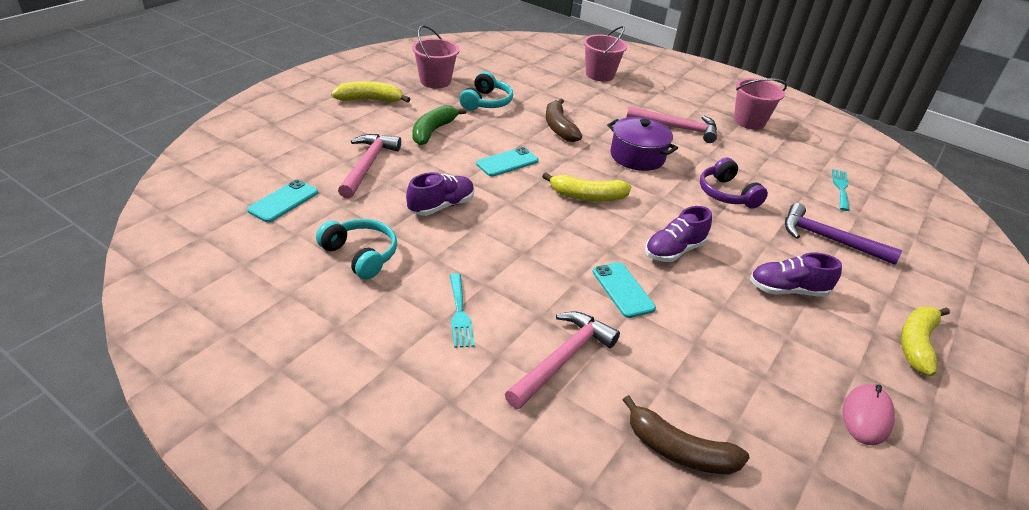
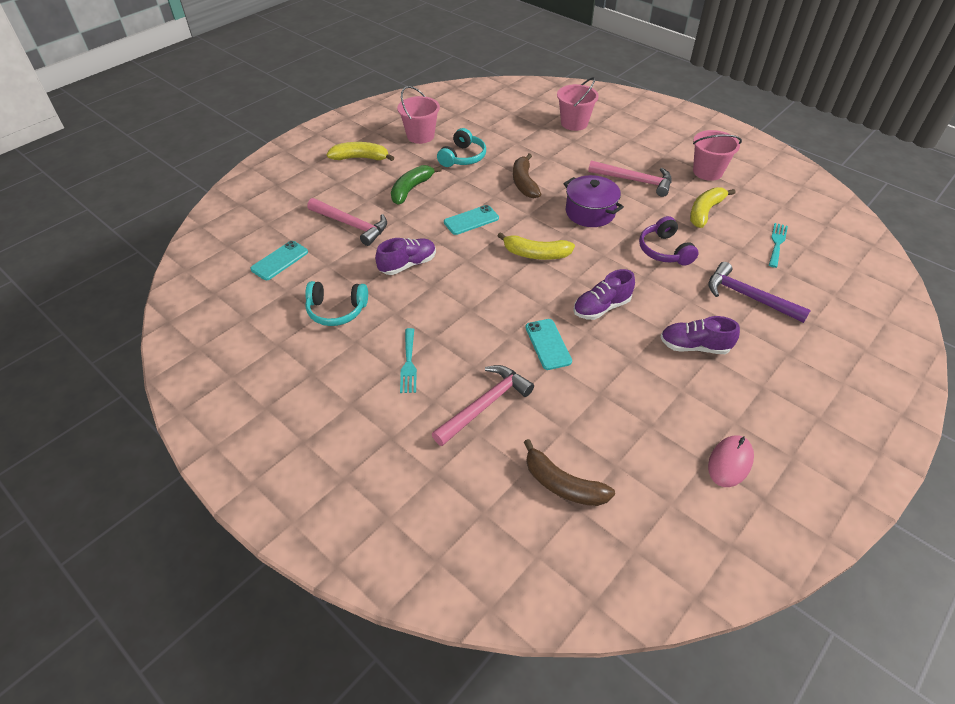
camera: 10 degrees right, 10 degrees up
turquoise headphones [316,219,397,280] -> turquoise headphones turned 135 degrees clockwise [305,281,368,326]
pink hammer [338,134,401,199] -> pink hammer turned 105 degrees clockwise [307,198,387,246]
yellow banana [901,307,950,376] -> yellow banana moved to [690,187,735,228]

